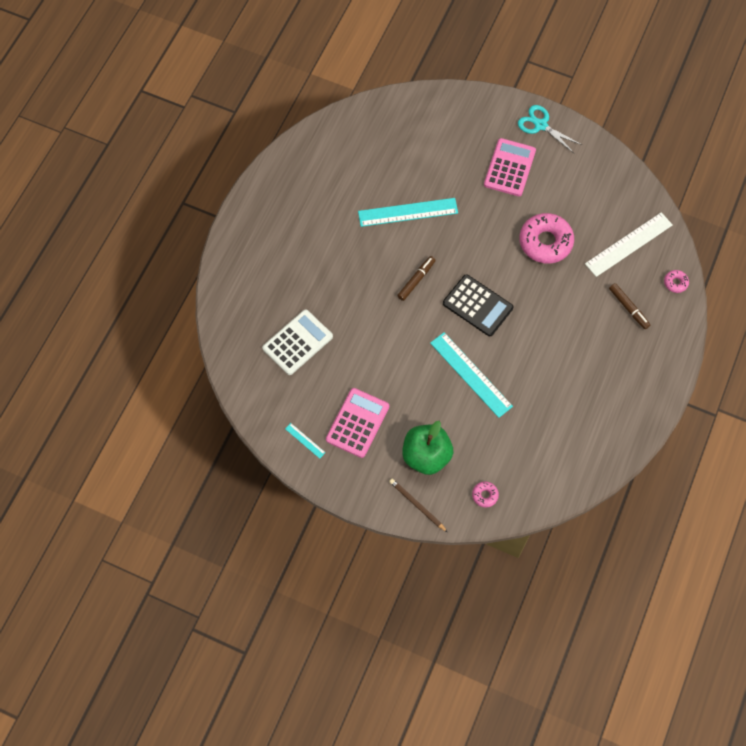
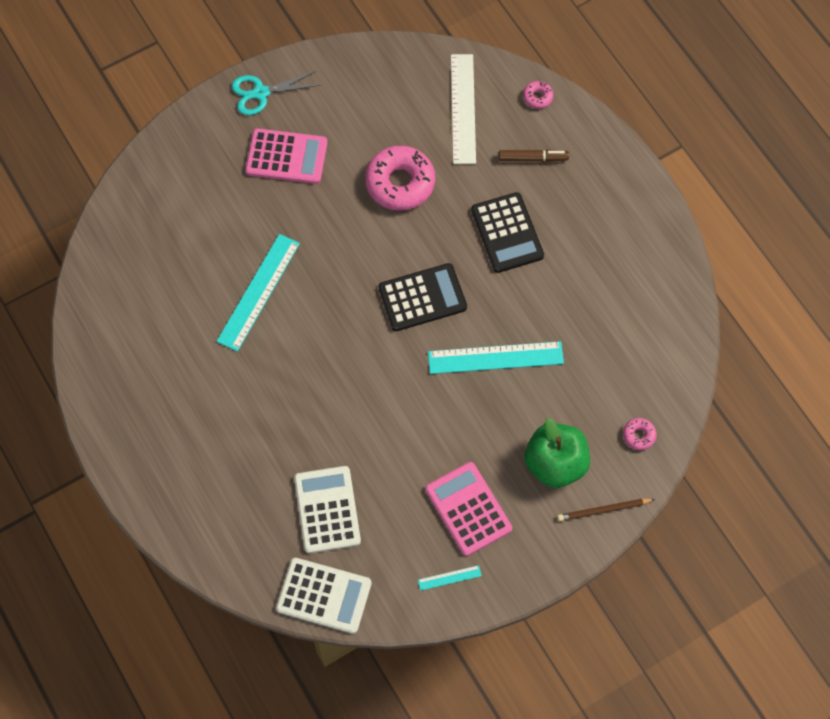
camera: 55 degrees left, 0 degrees up
brown marker [397,256,436,301] -> none
pink calculator [484,138,536,196] -> pink calculator turned 135 degrees clockwise [245,128,327,184]
none -> white calculator [276,558,372,634]
none -> black calculator [471,192,544,273]

